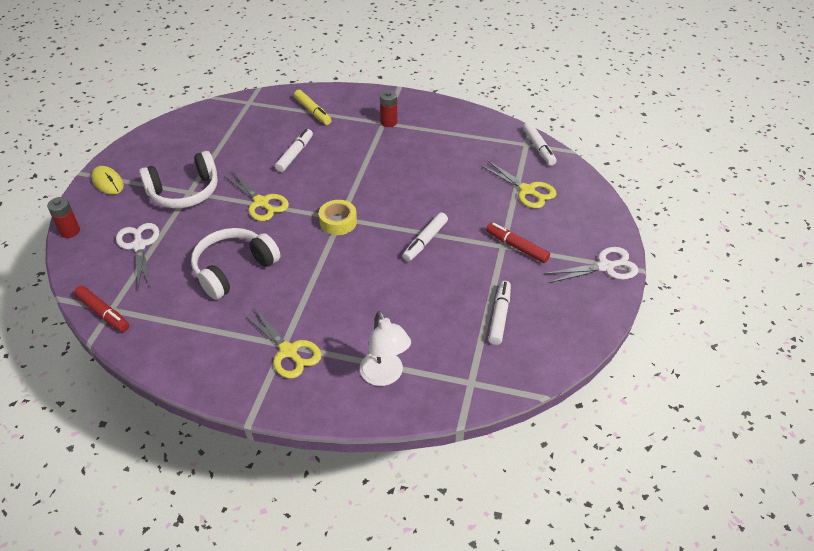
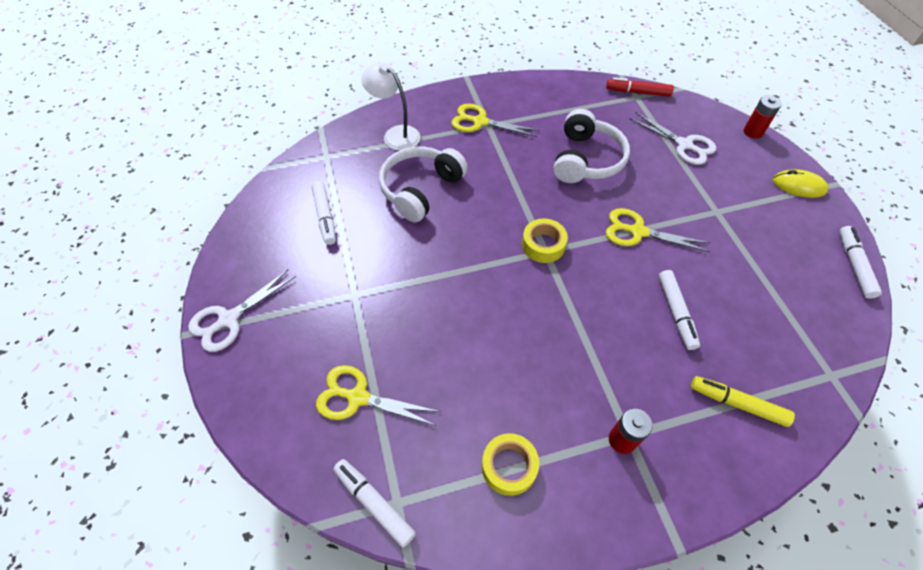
camera: 150 degrees right, 10 degrees up
white headphones [139,151,218,208] -> white headphones moved to [379,146,468,222]
white marker [402,212,448,262] -> white marker moved to [839,226,882,299]
red marker [486,223,550,263] -> none
none -> yellow tape [482,433,539,496]

